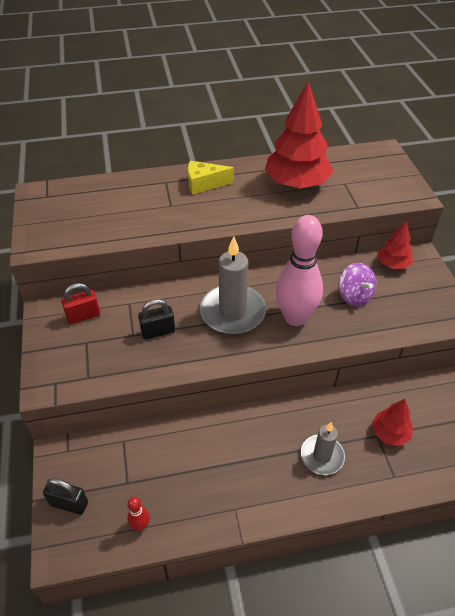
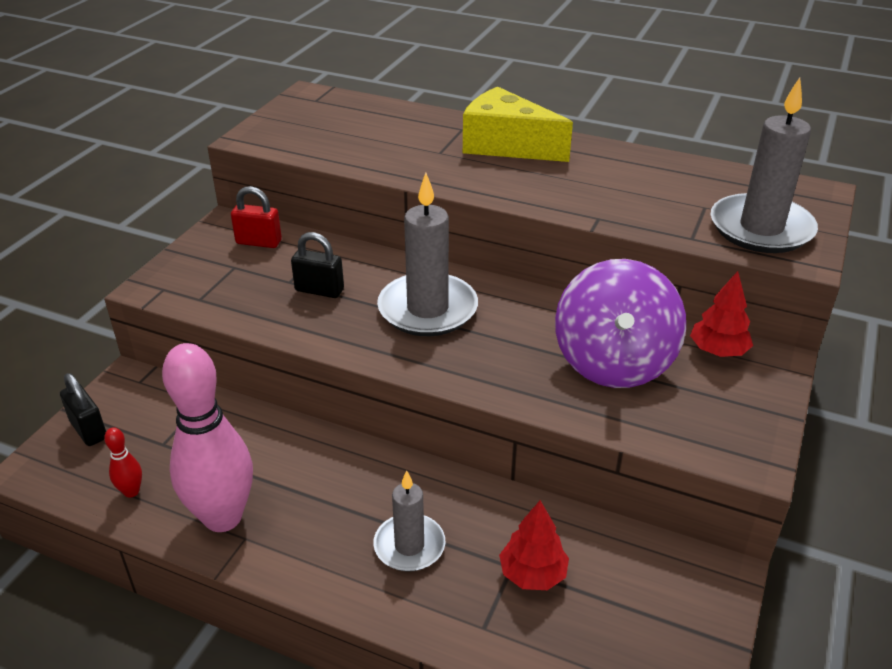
camera: 35 degrees right, 10 degrees down
yellow cheese [188,161,234,195] -> yellow cheese [463,87,573,162], size x1.56
red tree [265,81,333,188] -> none
pink bowling pin [276,215,323,326] -> pink bowling pin moved to [162,343,253,532]
purple spinning top [338,263,377,306] -> purple spinning top [555,259,686,388], size x1.75
none -> grey candle [711,78,818,253]

